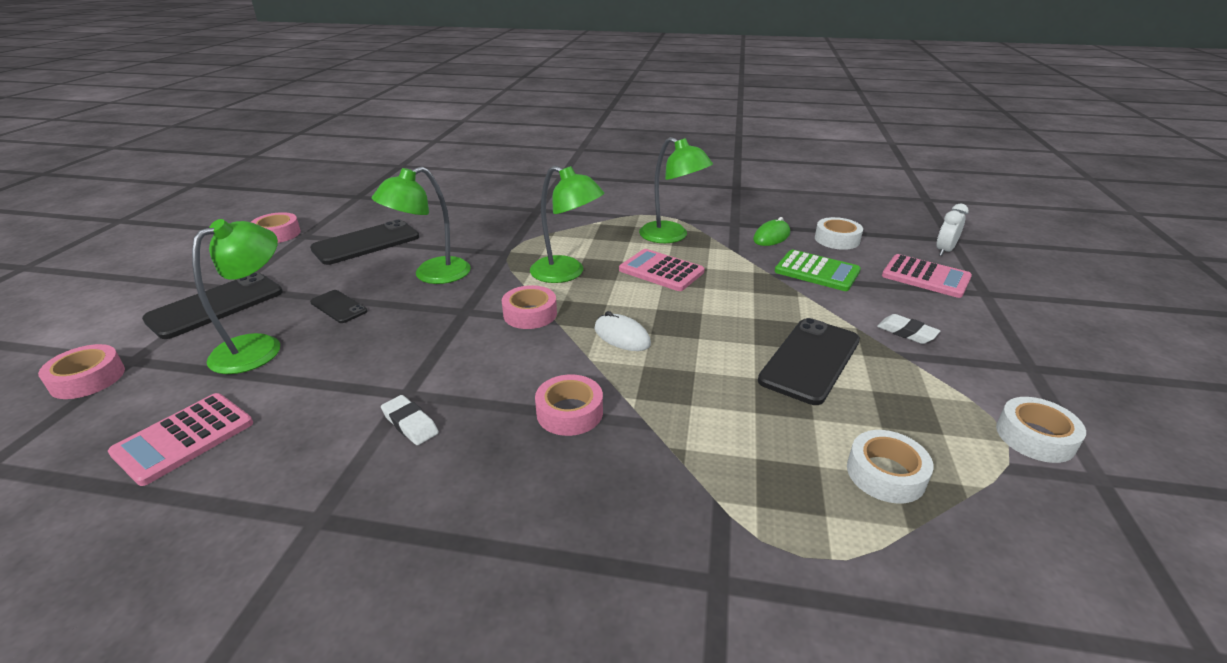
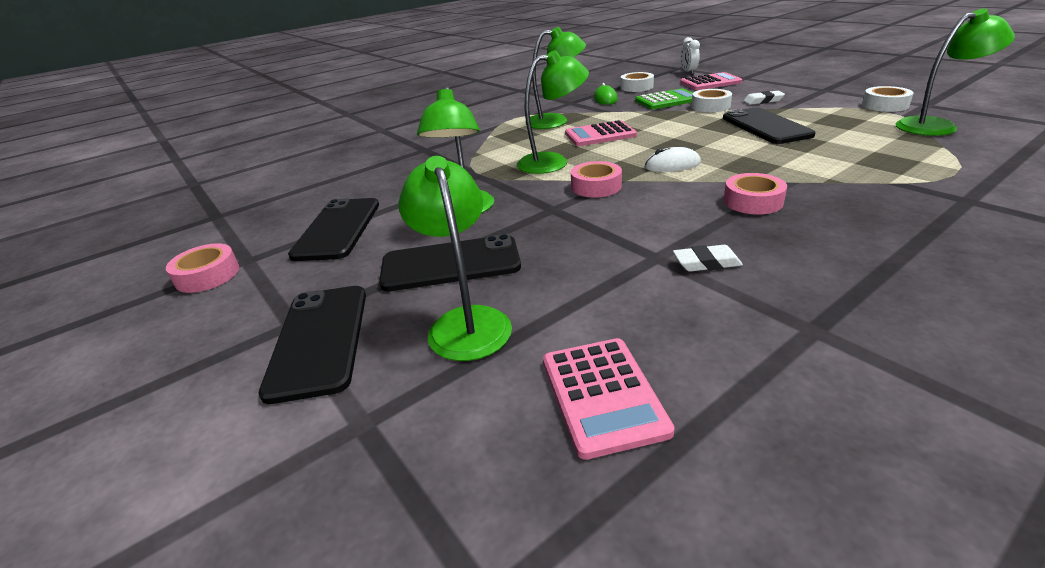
camera: 45 degrees left, 0 degrees up
pink tape [38,344,125,399] -> none
black phone [310,290,368,323] -> black phone [379,234,521,292], size x1.87
white tape [847,430,934,503] -> white tape moved to [691,89,732,112]
none -> green lamp [895,8,1015,136]

